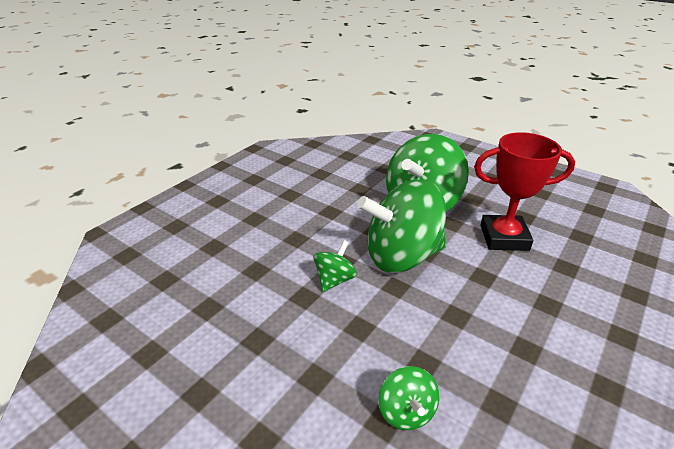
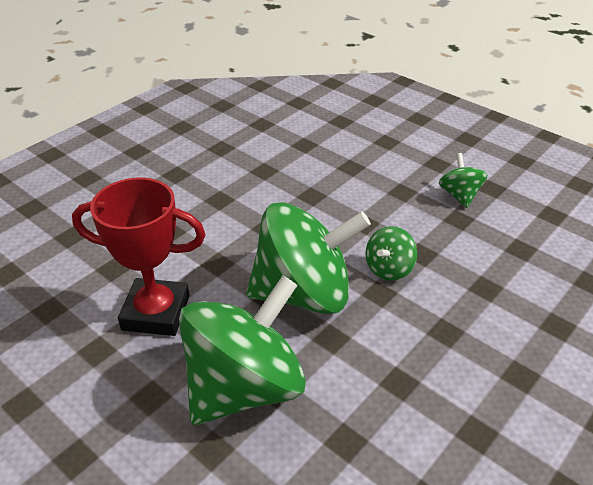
camera: 175 degrees left, 5 degrees up
green spinning top [378,366,440,430] -> green spinning top moved to [439,153,487,208]

